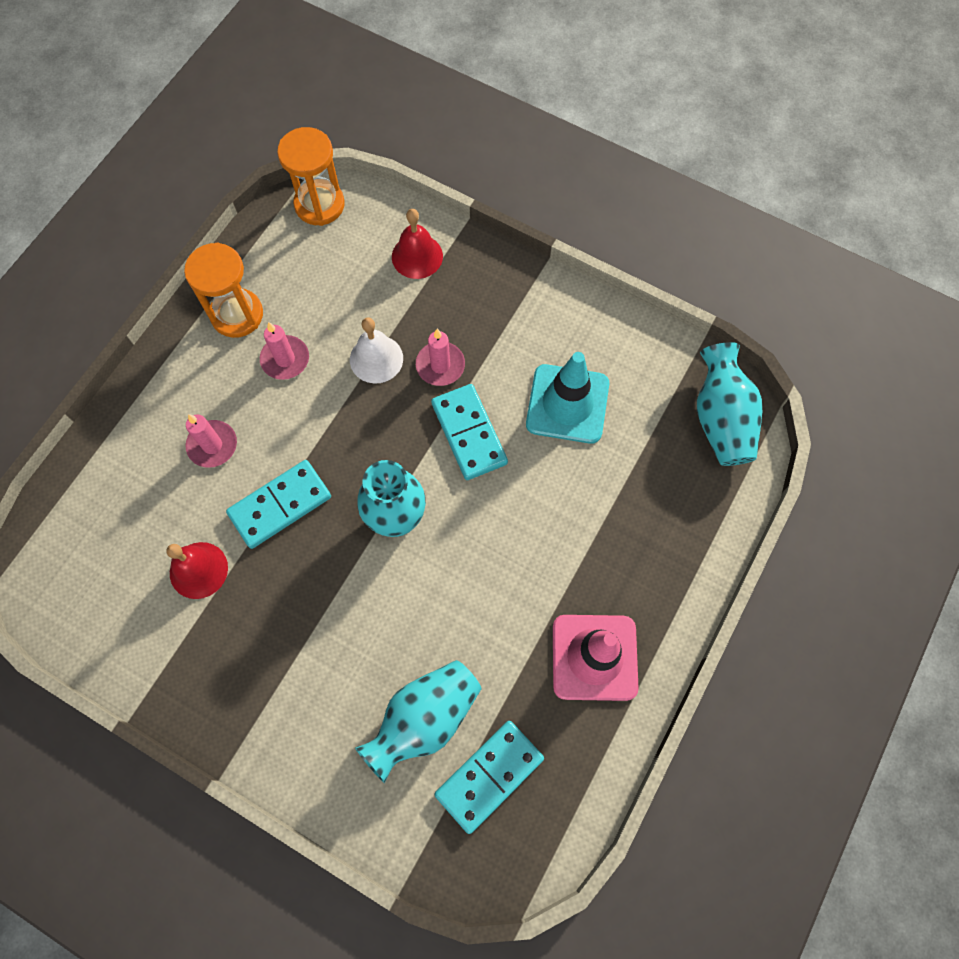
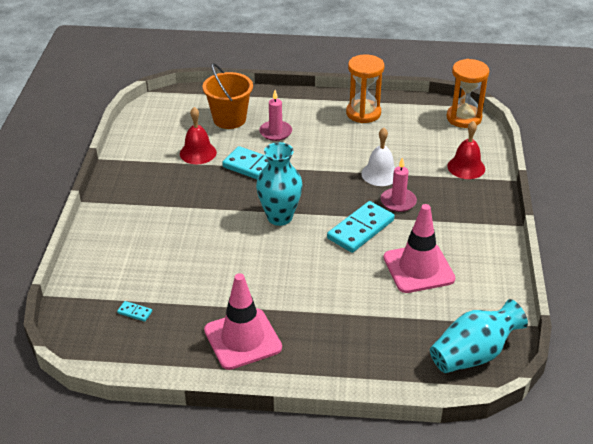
camera: 65 degrees right, 30 degrees down
pink candle [260,322,309,380] -> none
turquoise vase [355,660,482,783] -> none
turquoise domino [434,721,544,834] -> turquoise domino [117,301,152,322], size x0.43
turquoise traffic cone [526,352,609,444] -> pink traffic cone [383,204,455,293]
none -> orange bucket [203,63,253,129]

